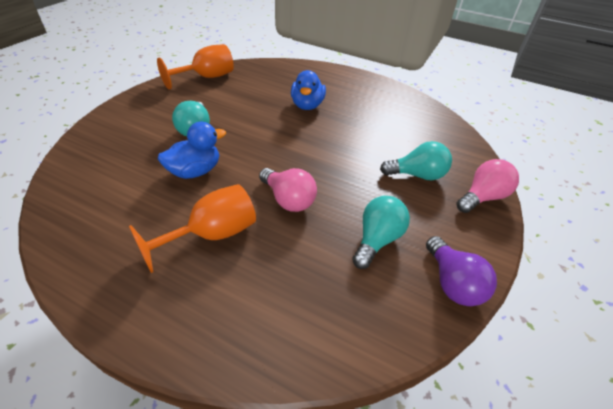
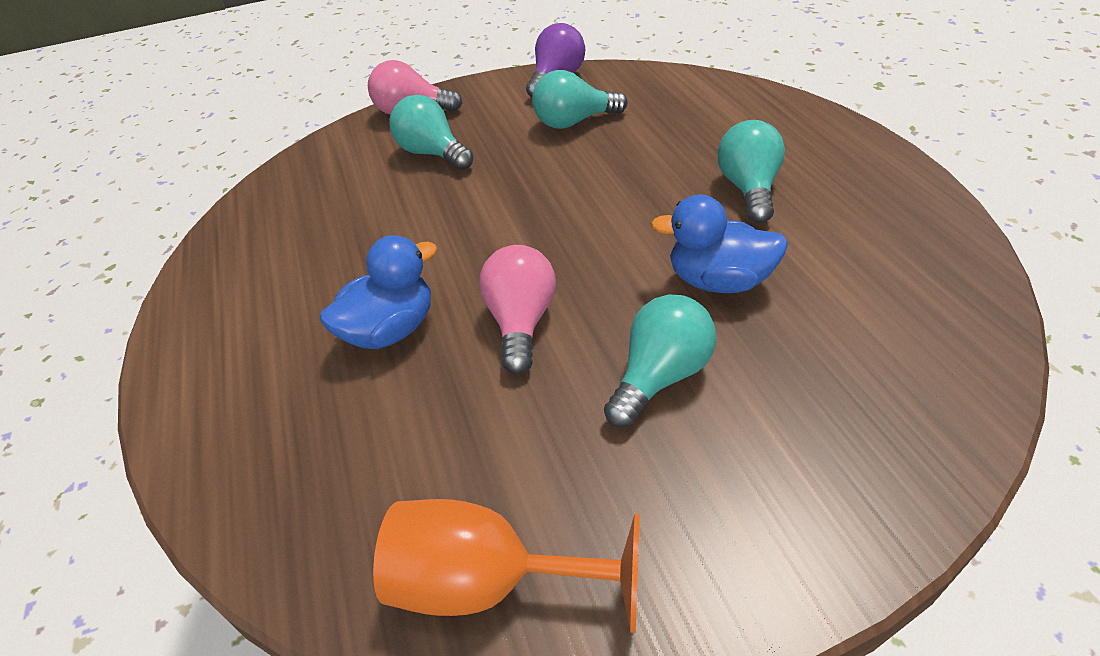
camera: 130 degrees left, 0 degrees up
orange goblet [129,184,256,273] -> turquoise light bulb [718,120,785,223]
pink light bulb [259,168,317,212] -> pink light bulb moved to [479,245,556,374]

